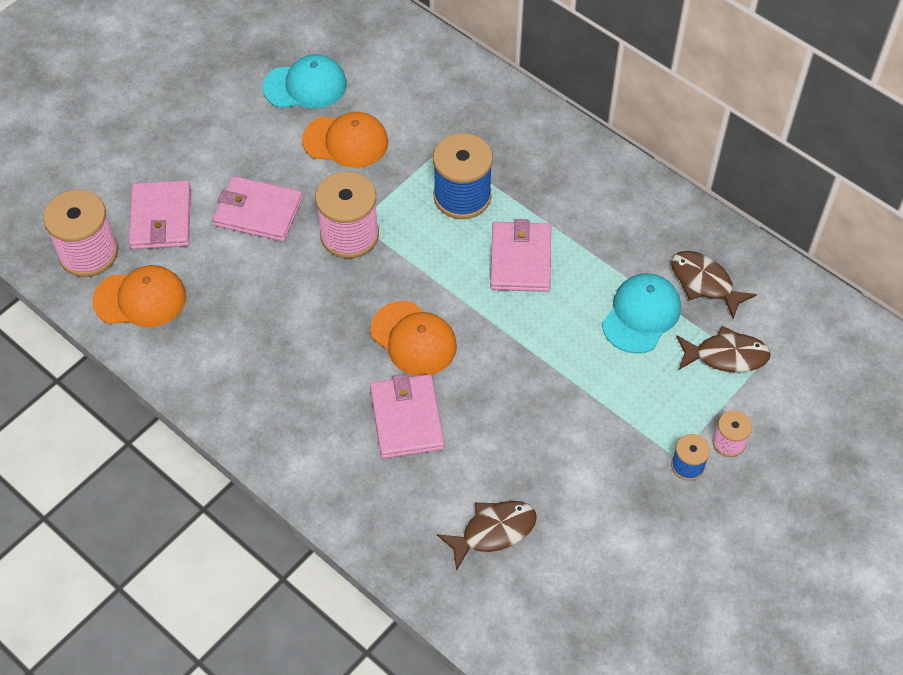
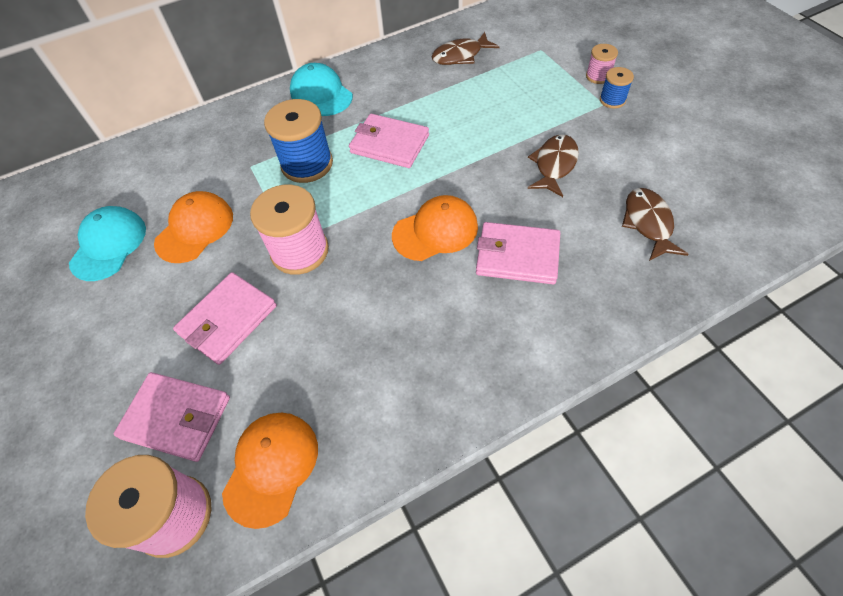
camera: 65 degrees left, 0 degrees up
turquoise cap [602,273,681,354] -> turquoise cap moved to [290,63,353,116]
brown fish [676,326,771,373] -> brown fish moved to [528,134,579,197]

